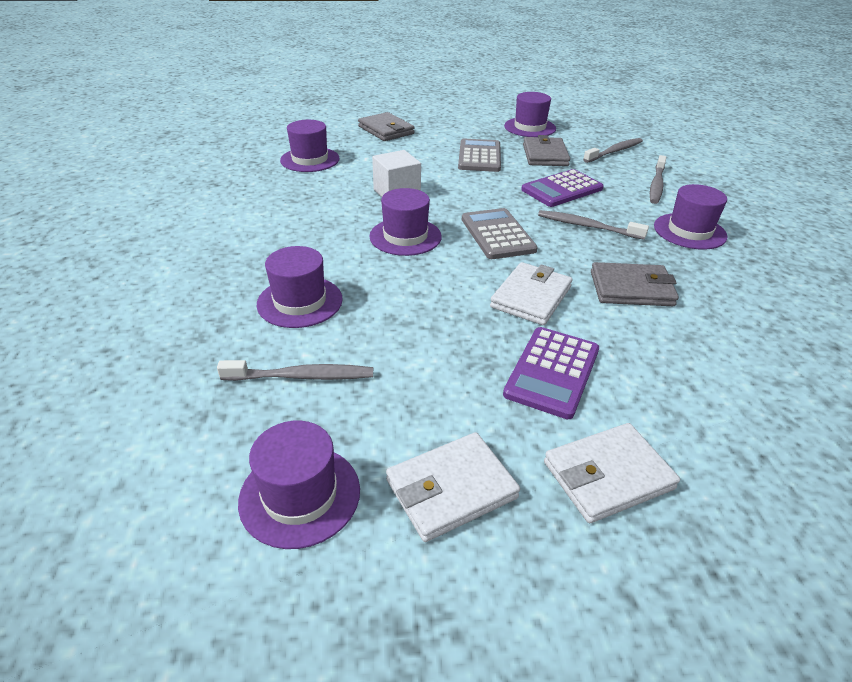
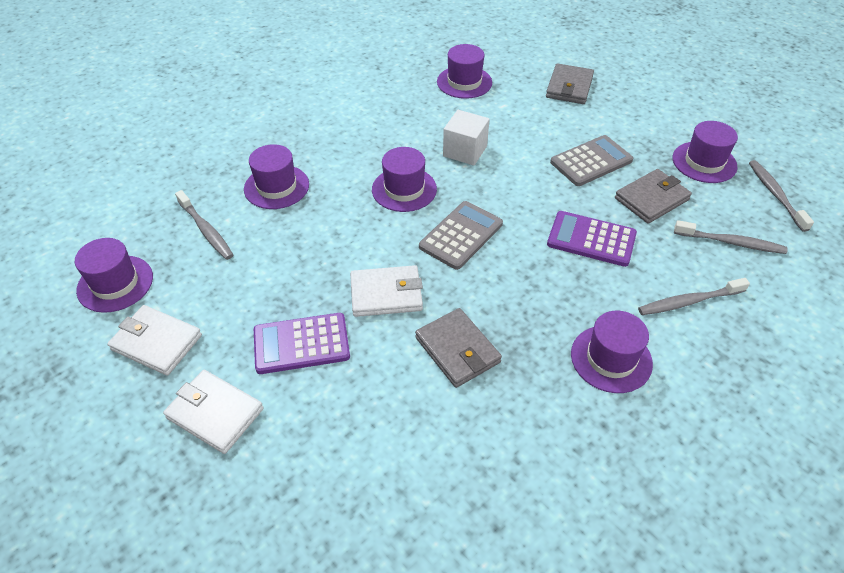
camera: 55 degrees right, 10 degrees up
grey toothbrush [538,210,649,240] -> grey toothbrush moved to [749,160,814,232]

